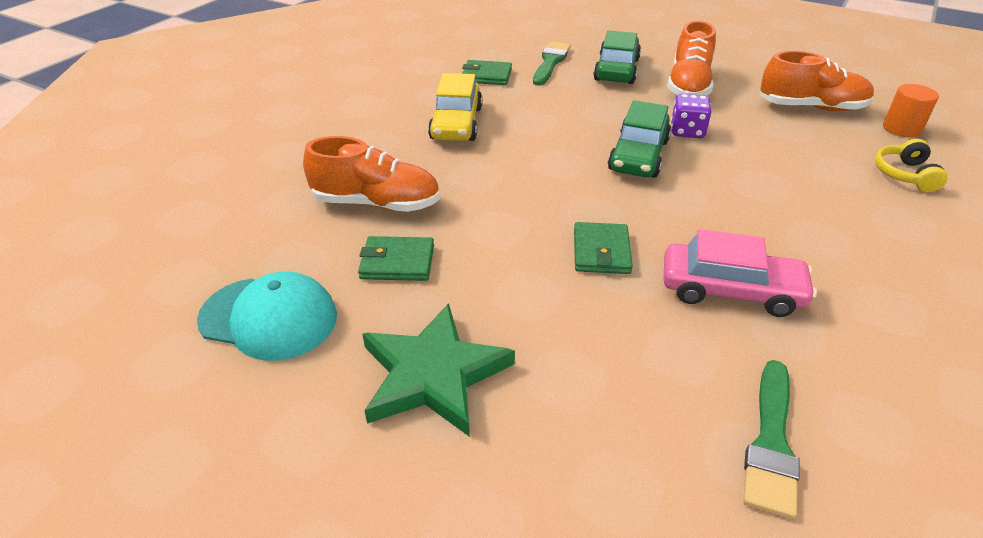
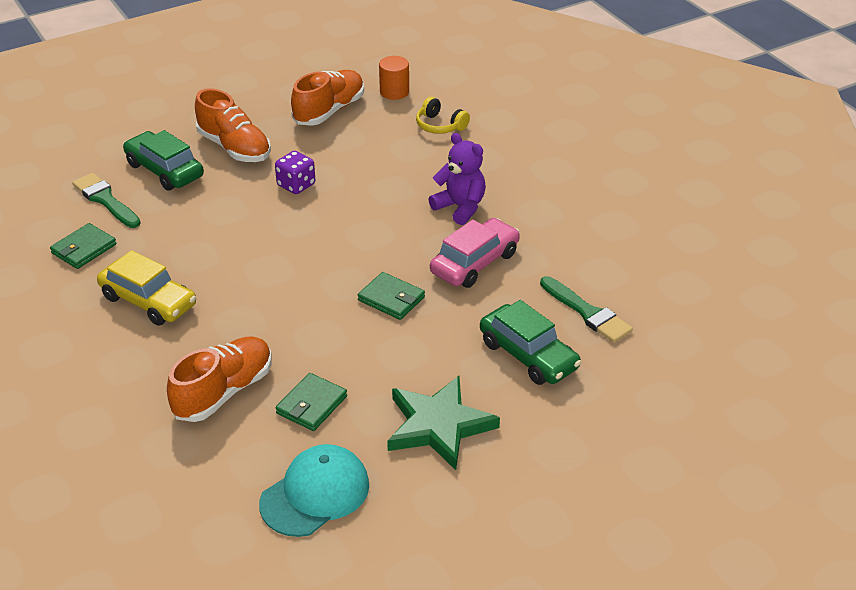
camera: 60 degrees left, 0 degrees up
green car [608,100,671,178] -> green car moved to [480,300,581,385]
none -> purple teddy bear [428,133,486,225]

